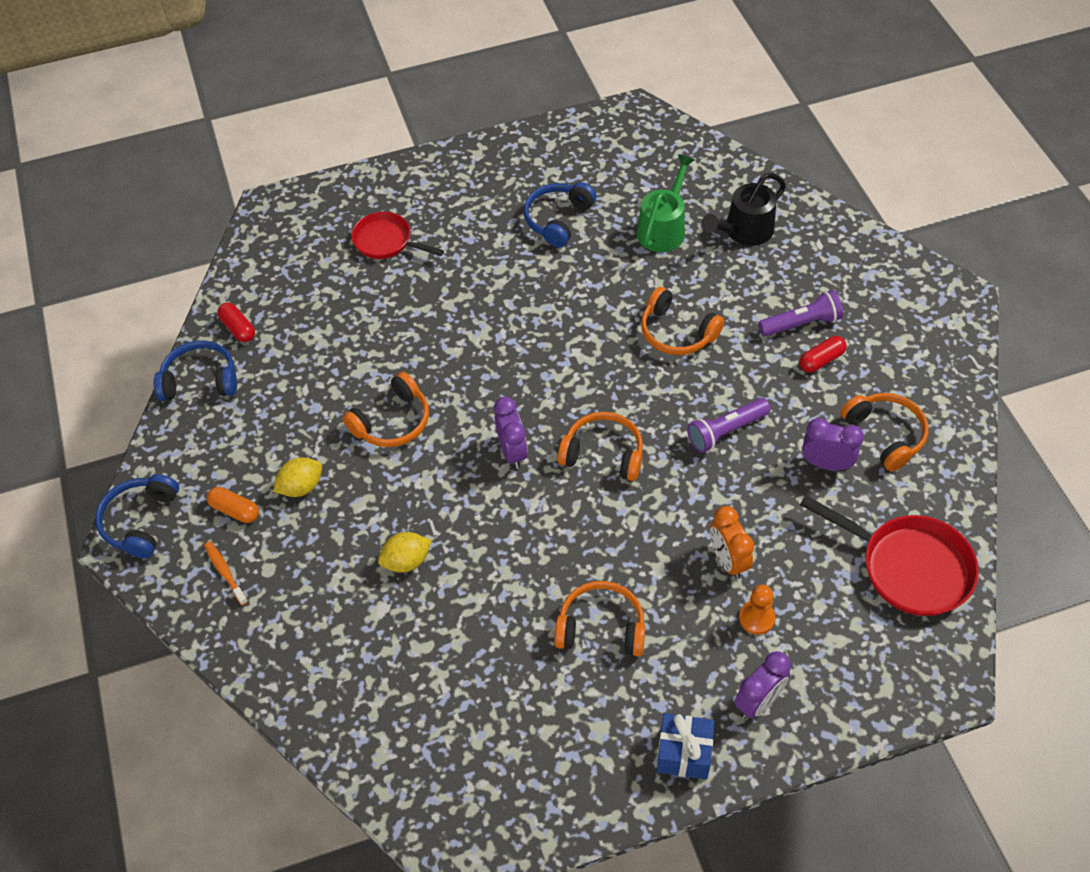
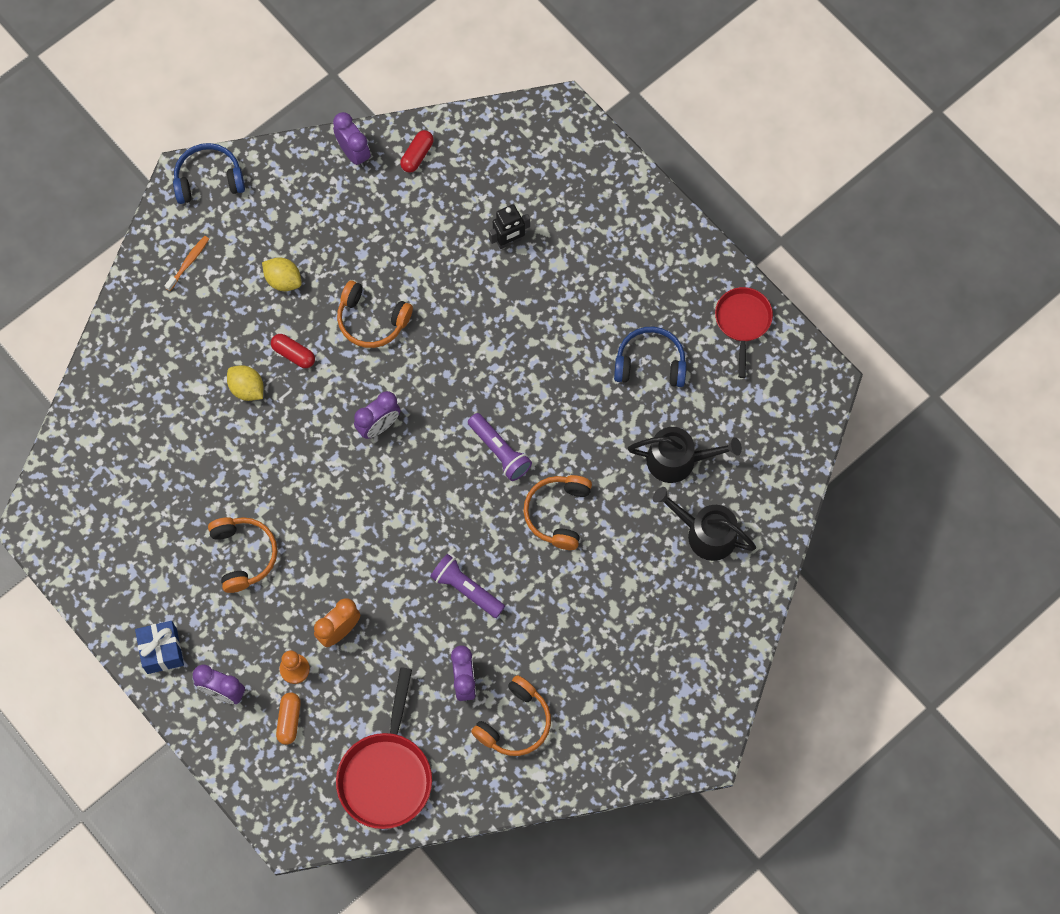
camera: 65 degrees right, 15 degrees up
blue headphones [154,340,237,401] -> purple clock [333,112,371,167]
orange capsule [207,487,259,523] -> orange capsule moved to [276,692,301,745]
red pan [351,212,444,259] -> red pan moved to [715,287,773,378]
orange headphones [557,412,643,481] -> none
green watering can [637,154,695,252] -> black watering can [628,427,742,483]
purple flashlight [758,290,843,337] -> purple flashlight moved to [468,413,532,481]
red capsule [800,336,846,373] -> red capsule moved to [271,334,315,368]
none -> black robot [489,204,530,249]

